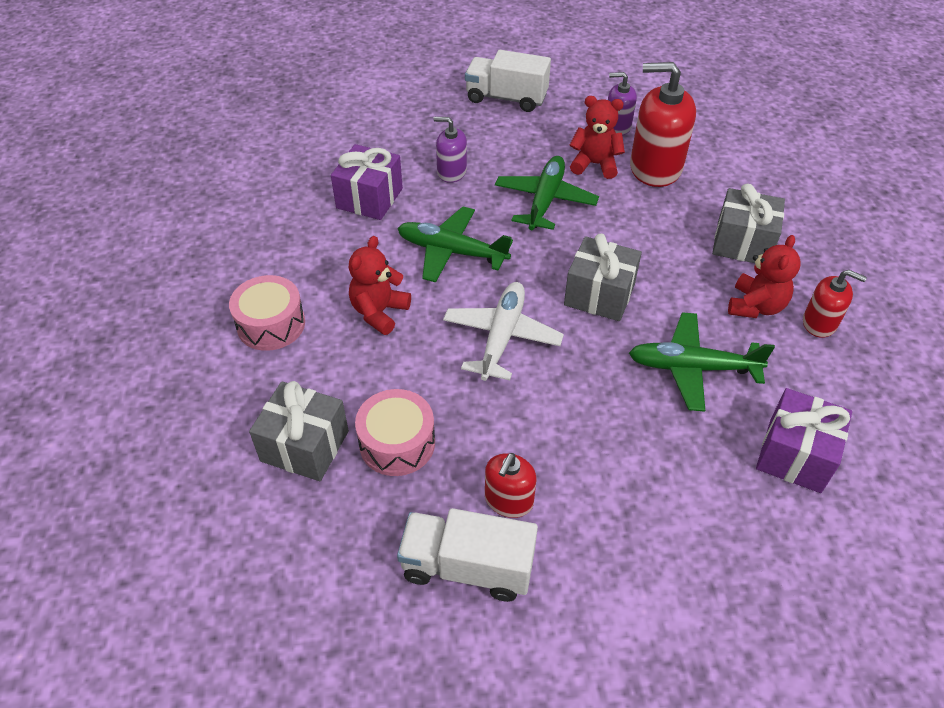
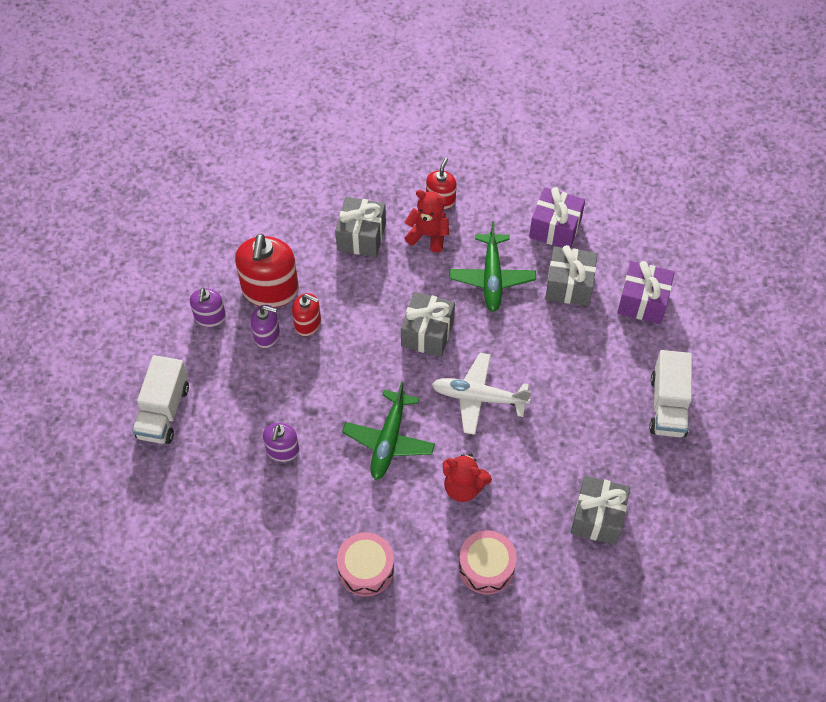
camera: 95 degrees left, 10 degrees up
purple gift [331,144,403,220] -> purple gift moved to [617,261,675,324]
pink drum [355,389,435,476] -> pink drum moved to [337,532,394,596]
red soap dispenser [485,453,536,518] -> red soap dispenser moved to [292,293,321,336]
green plane [495,156,599,230] -> none
red teddy bear [570,96,625,179] -> purple soap dispenser [251,305,280,348]
none -> grey gift [545,245,597,306]

